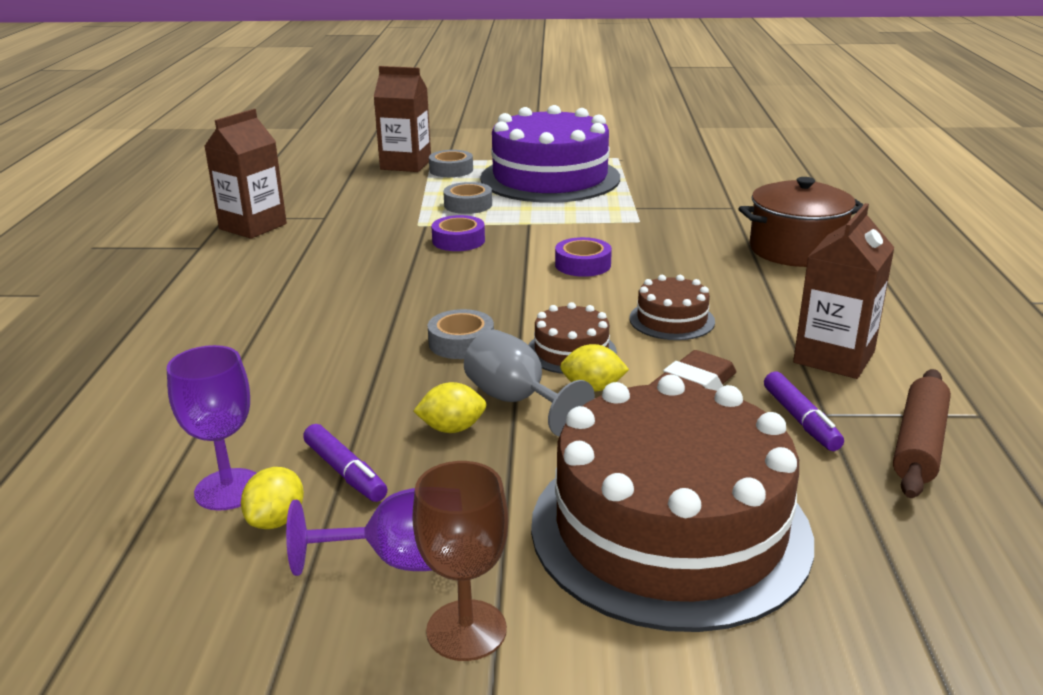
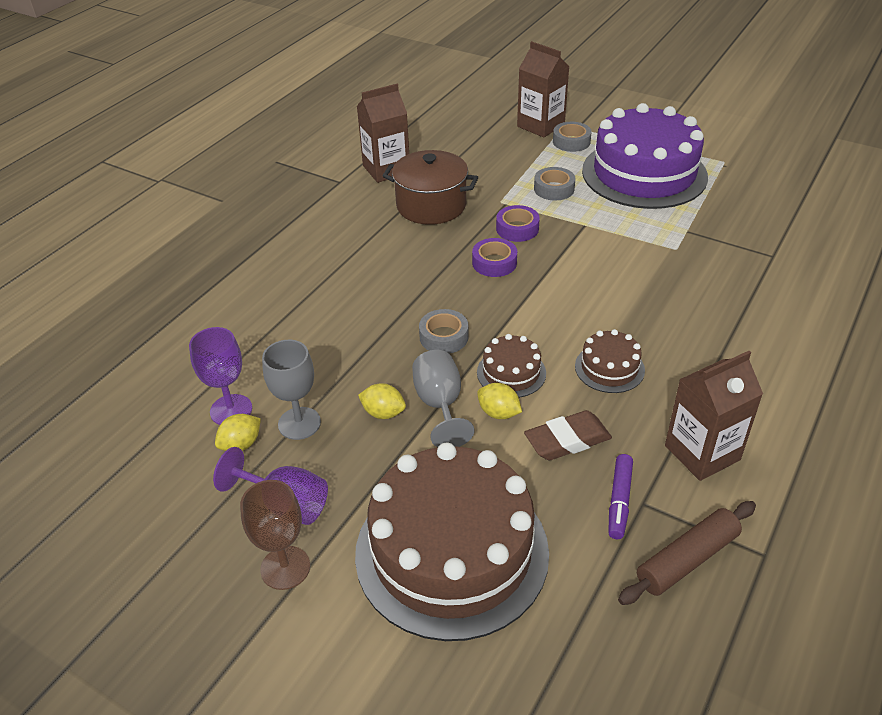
camera: 30 degrees right, 15 degrees up
purple marker [303,424,387,502] -> grey goblet [262,340,321,440]
purple tape [555,237,612,277] -> purple tape moved to [472,238,517,277]
brown pot [738,177,864,267] -> brown pot moved to [383,150,478,225]

